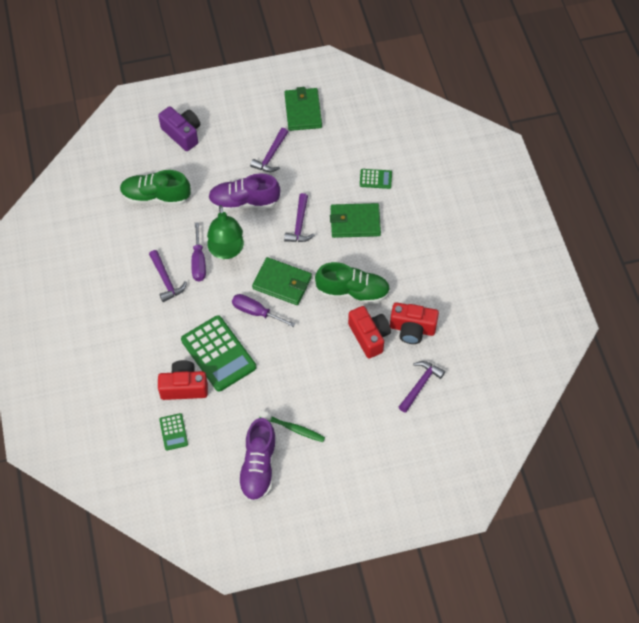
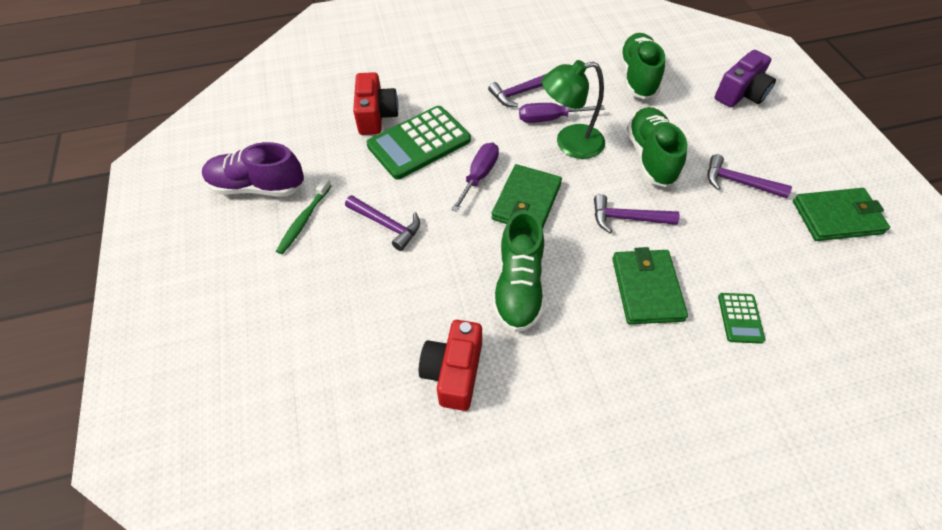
camera: 90 degrees right, 5 degrees down
green calculator [159,413,188,450] -> none
purple shoe [208,173,280,211] -> green shoe [627,107,687,187]
red camera [348,306,391,358] -> none
purple hammer [399,361,445,413] -> purple hammer moved to [345,195,420,251]

